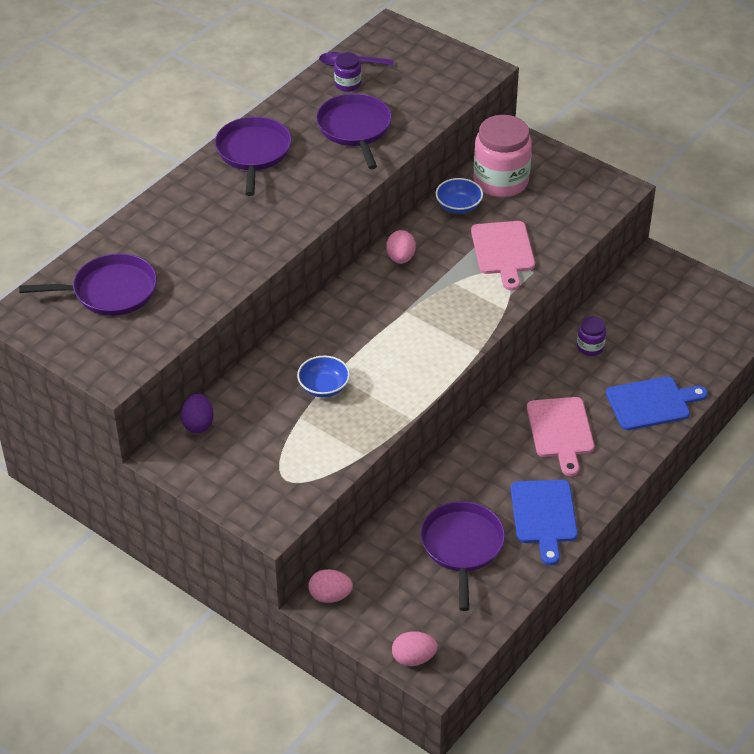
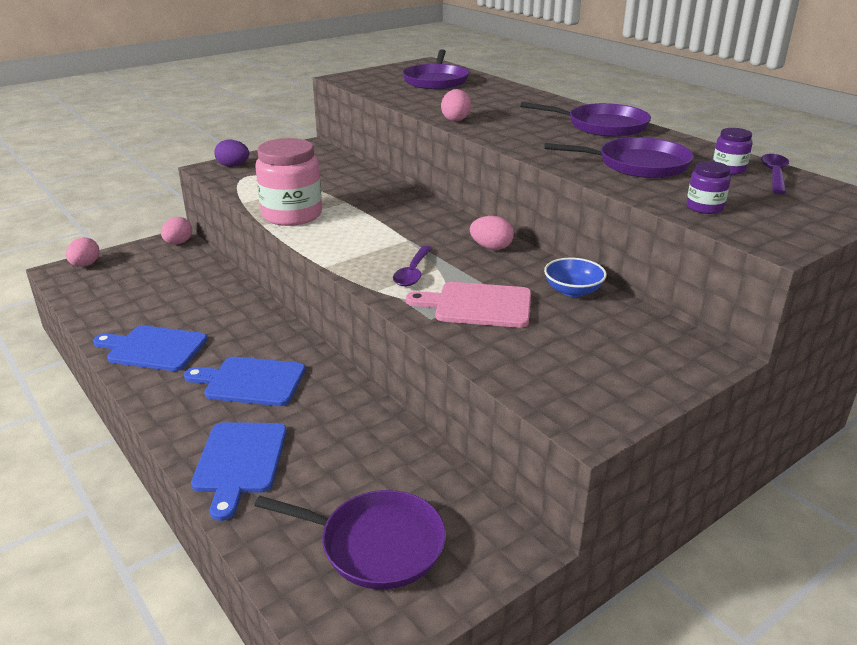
camera: 105 degrees right, 15 degrees down
purple egg [181,393,213,433] -> purple egg moved to [214,140,249,167]
blue bowl [297,356,350,398] -> none
purple pan [420,501,505,611] -> purple pan moved to [254,490,446,589]
pink jar [473,115,532,197] -> pink jar moved to [255,138,322,226]
pink cutting board [527,397,594,476] -> blue cutting board [184,357,305,406]
purple jar [577,316,606,356] -> purple jar moved to [687,161,731,214]
none -> purple spoon [393,246,432,286]
none -> pink egg [441,89,471,121]

